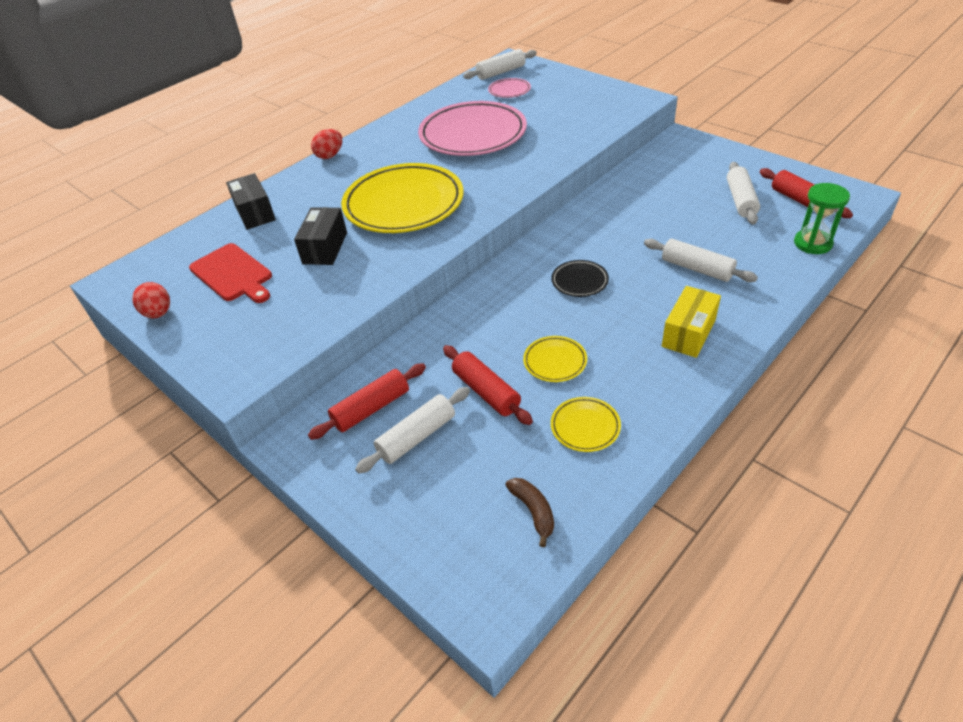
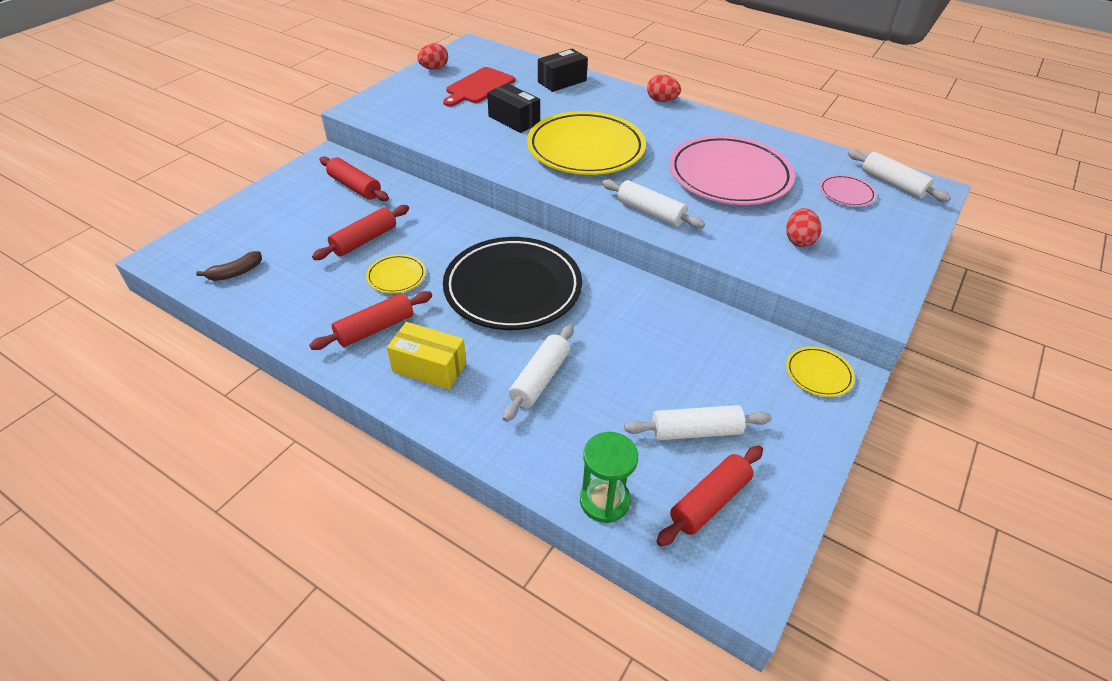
camera: 75 degrees right, 0 degrees up
black box [294,207,347,265] -> black box turned 45 degrees clockwise [487,83,540,133]
white rolling pin [355,387,470,474] -> white rolling pin moved to [602,179,705,228]
black plate [551,260,609,297] -> black plate [443,237,582,330], size x2.32
yellow plate [551,397,621,452] -> yellow plate moved to [786,347,855,397]
none -> red rolling pin [309,291,432,350]
none -> red egg [786,208,821,247]

